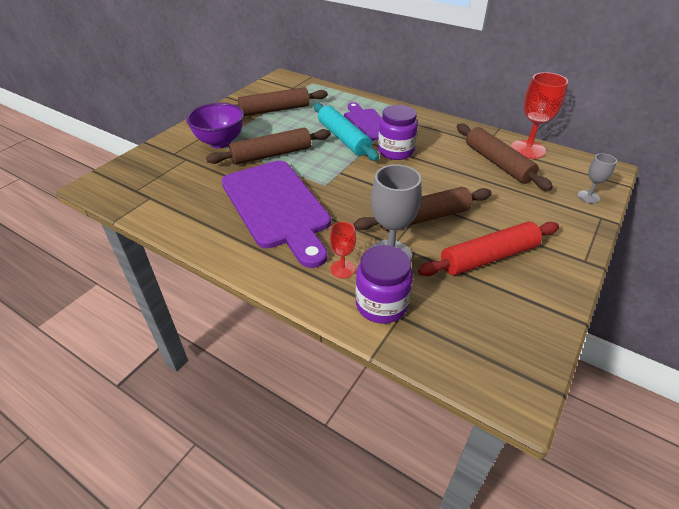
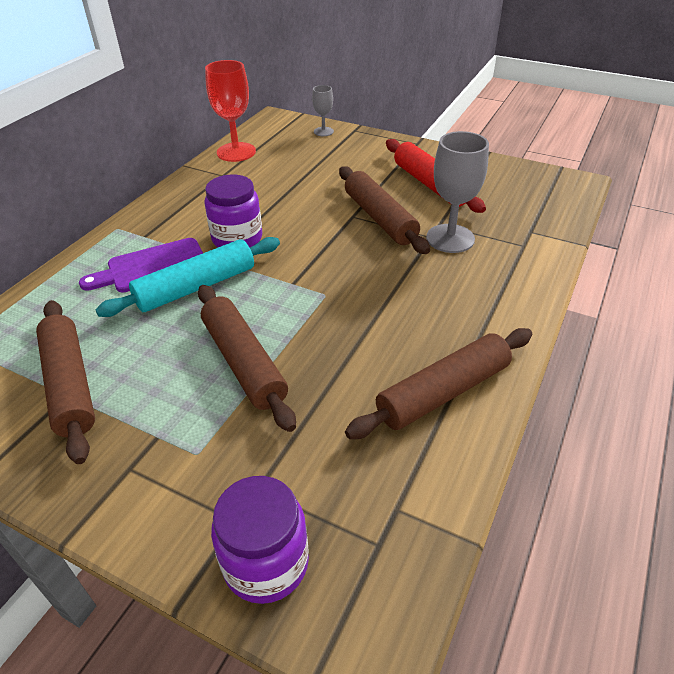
camera: 95 degrees left, 0 degrees up
purple bowl [186,103,244,148] -> none
purple cutting board [221,161,331,268] -> none
red goblet [330,222,356,278] -> none
purple jar [355,245,413,323] -> purple jar moved to [211,476,309,604]
brown rolling pin [457,124,553,191] -> brown rolling pin moved to [345,328,532,439]

